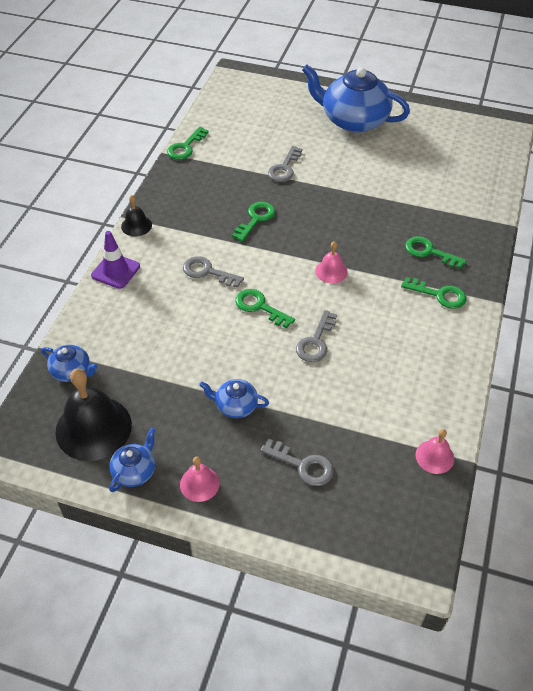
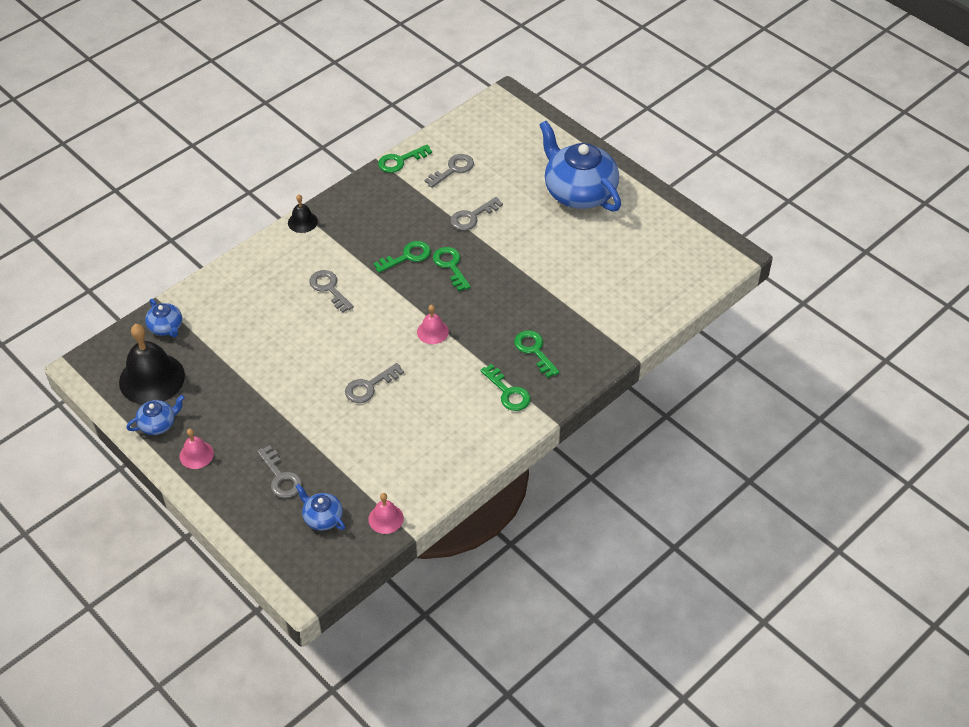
camera: 30 degrees right, 0 degrees up
purple traffic cone [91,231,140,289] -> none
blue teapot [199,379,269,418] -> blue teapot moved to [295,484,345,531]
green key [235,289,295,329] -> green key moved to [433,247,471,291]
none -> grey key [424,154,474,188]

